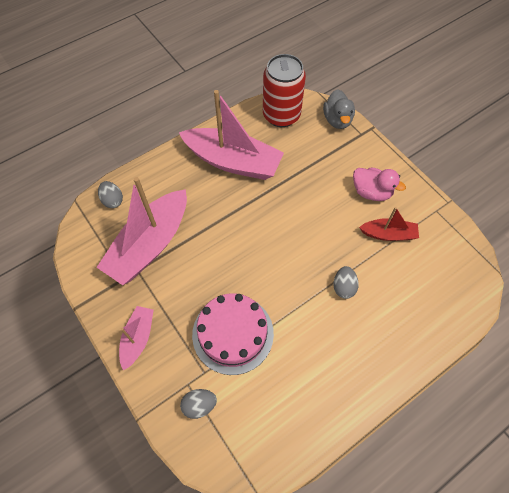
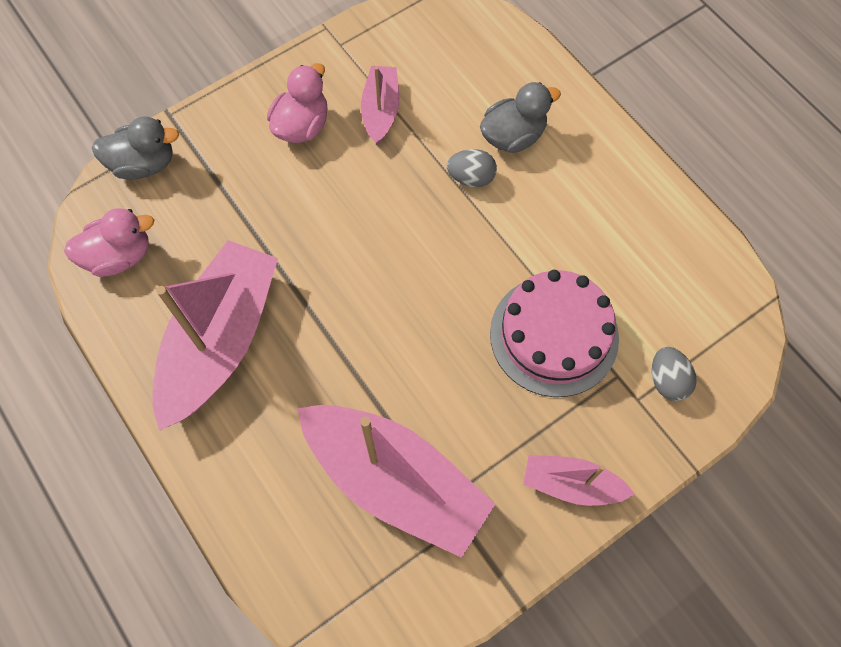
camera: 90 degrees left, 5 degrees up
grey egg [98,181,123,208] -> none
red can [263,54,306,127] -> pink duck [64,208,154,277]
red boat [359,207,419,241] -> pink boat [361,66,399,145]
none -> grey duck [480,82,561,153]

